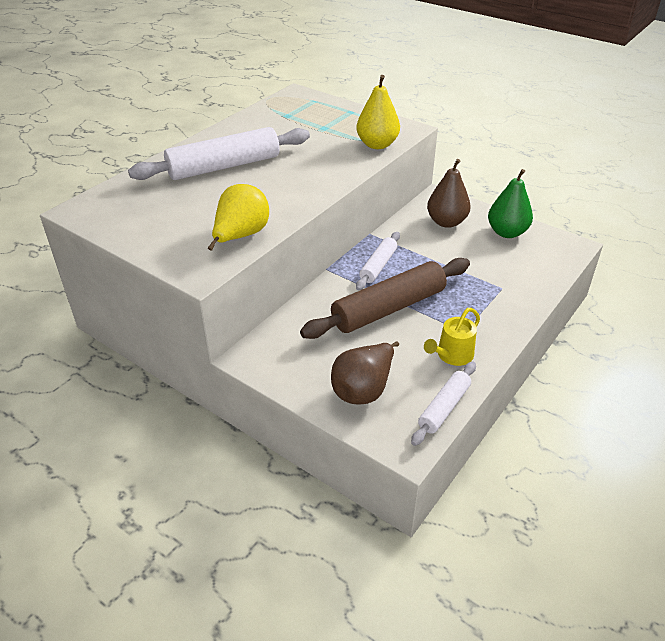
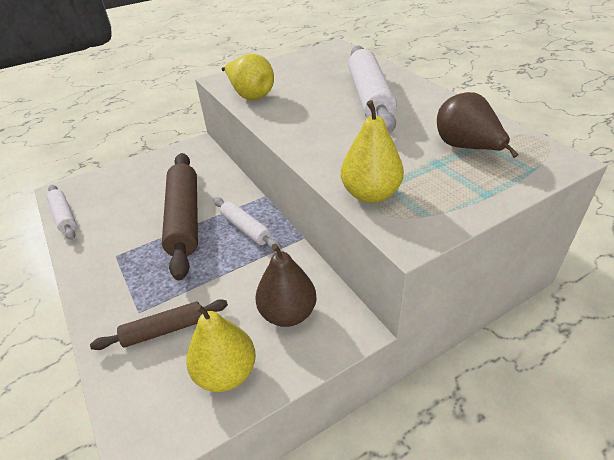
camera: 115 degrees right, 0 degrees up
brown pear [331,342,399,404] -> brown pear moved to [437,92,519,158]
yellow watering can [424,308,480,366] -> none
green pear [488,169,533,238] -> yellow pear [186,304,256,392]
none -> brown rolling pin [90,299,228,350]

